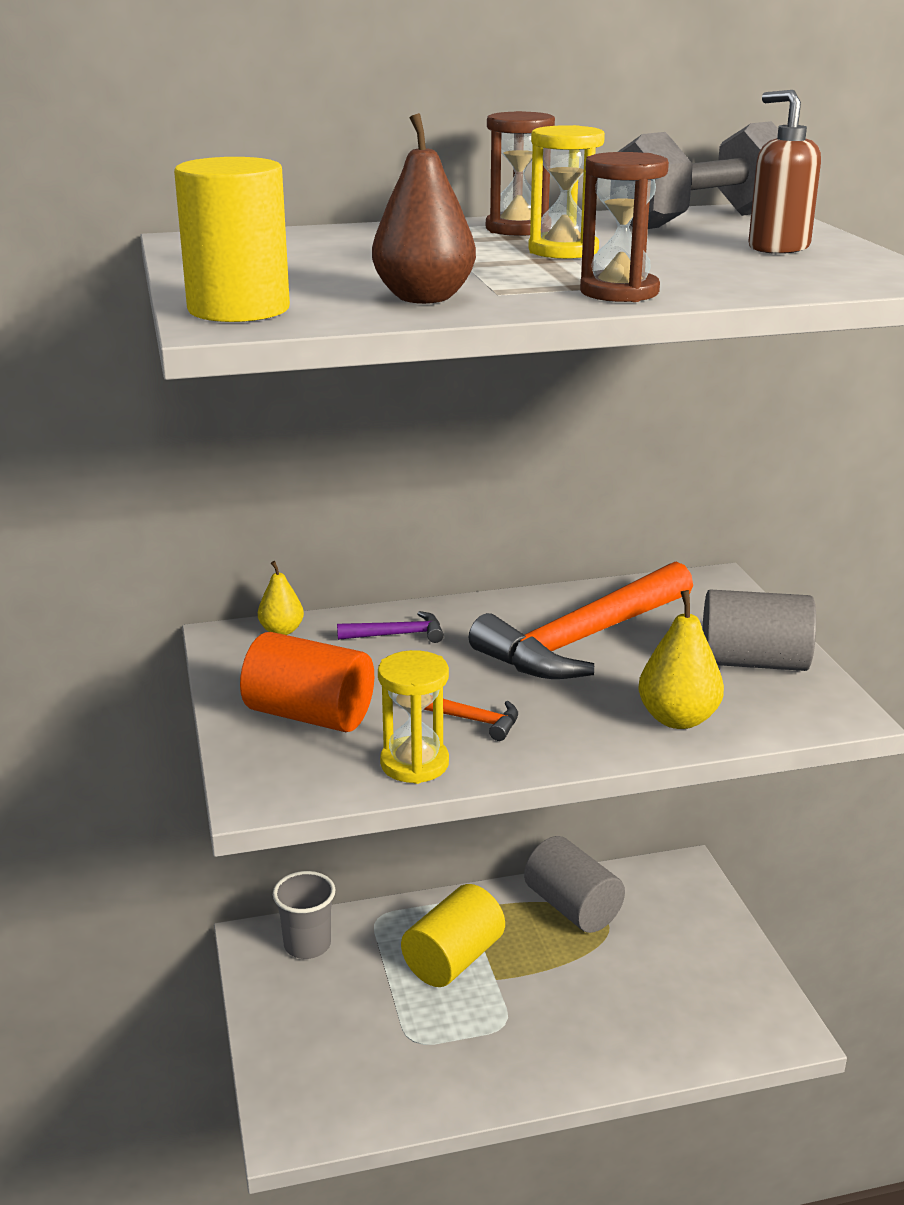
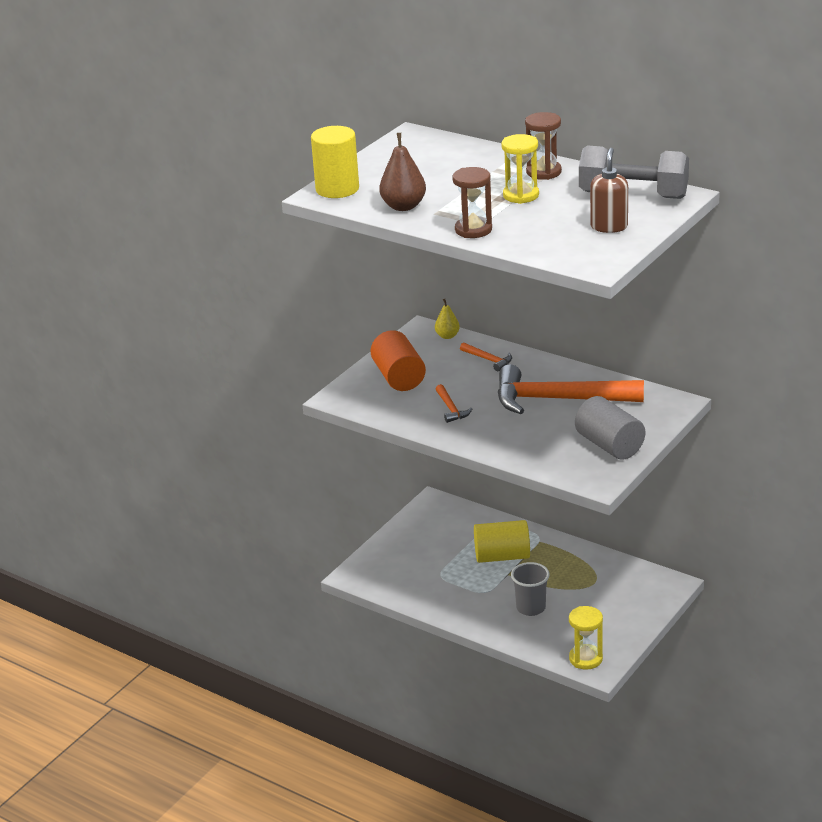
camera: 50 degrees right, 5 degrees up
grey cup [273,871,335,959] -> grey cup moved to [511,562,550,616]
purple hammer [337,611,444,643] -> orange hammer [460,342,512,371]
yellow hourglass [378,650,449,784] -> yellow hourglass moved to [569,606,603,669]
grey cylinder [524,836,625,933] -> none
yellow pear [638,590,724,729] -> none

